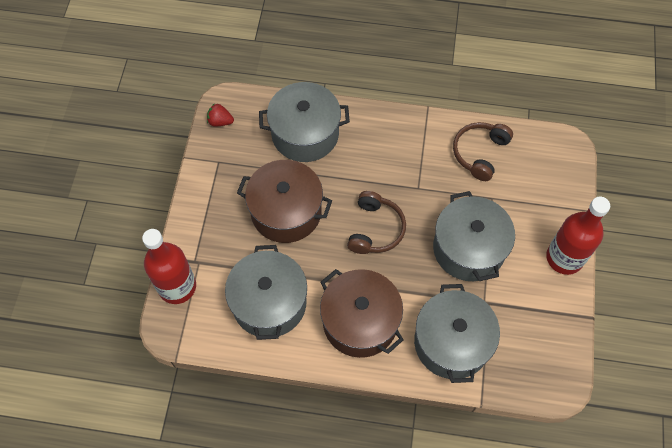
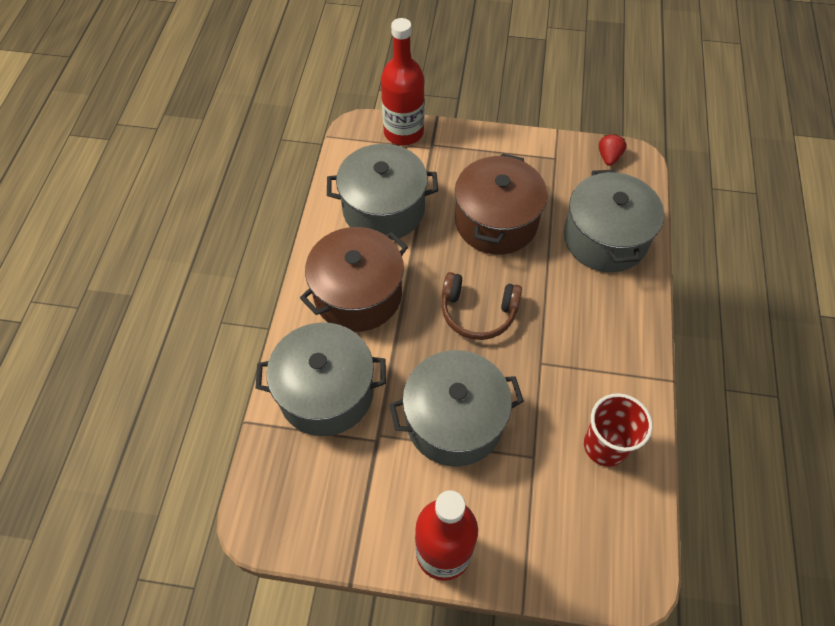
camera: 90 degrees right, 5 degrees down
brown headphones [453,122,513,181] -> red cup [584,393,653,467]

